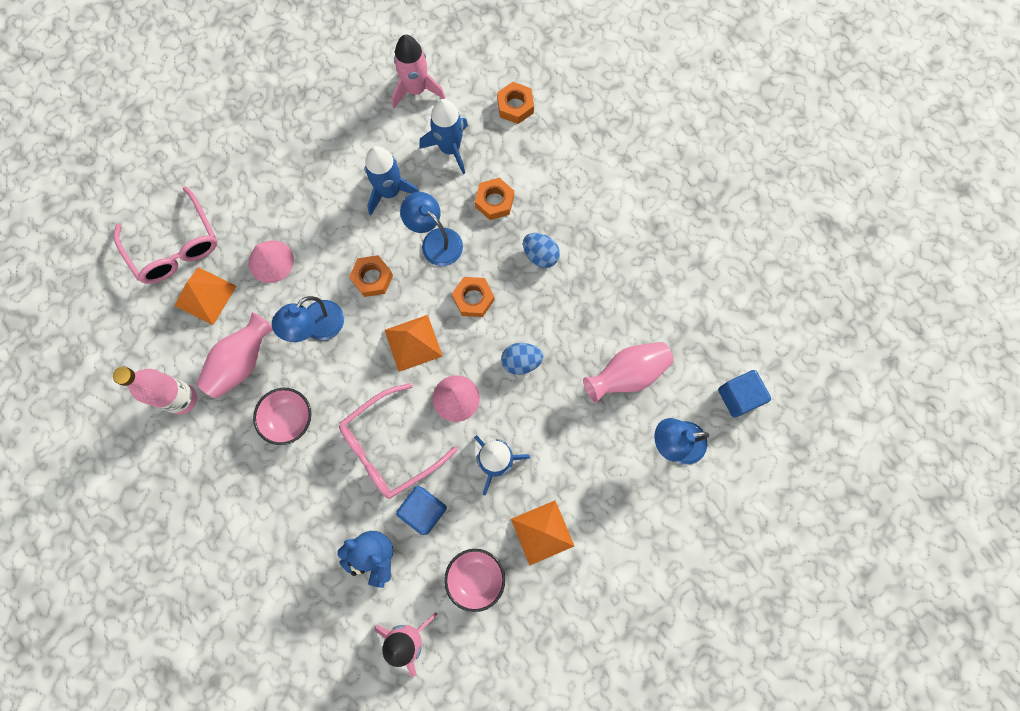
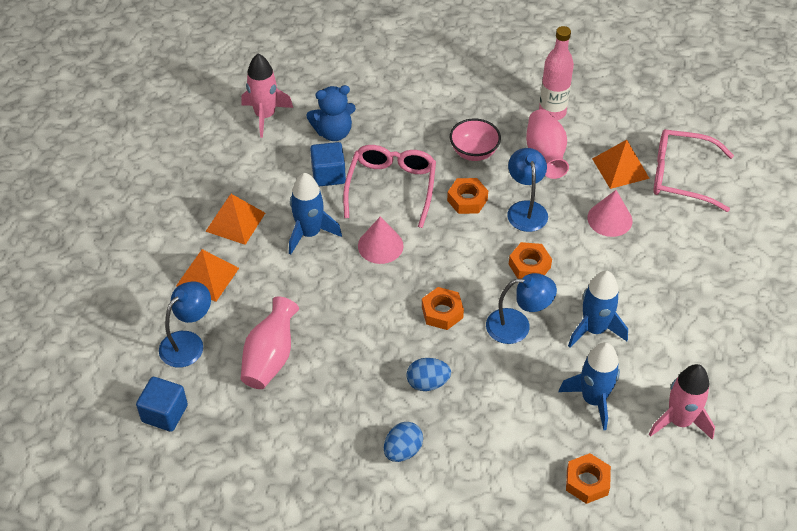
camera: 135 degrees right, 25 degrees down
orange pyramid [385,315,442,372] -> orange pyramid moved to [176,249,239,302]
pink bowl [444,549,505,612] -> none
orange nut [475,178,514,220] -> orange nut moved to [447,178,488,214]
blue egg [501,343,543,375] -> blue egg moved to [384,422,423,462]

